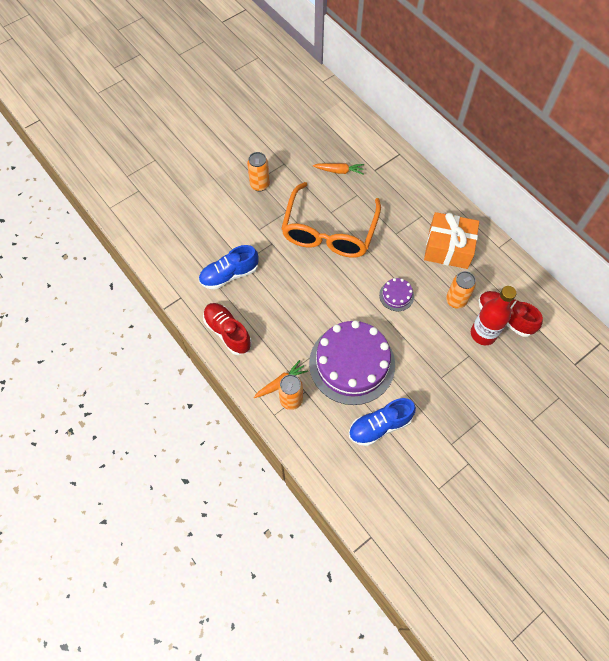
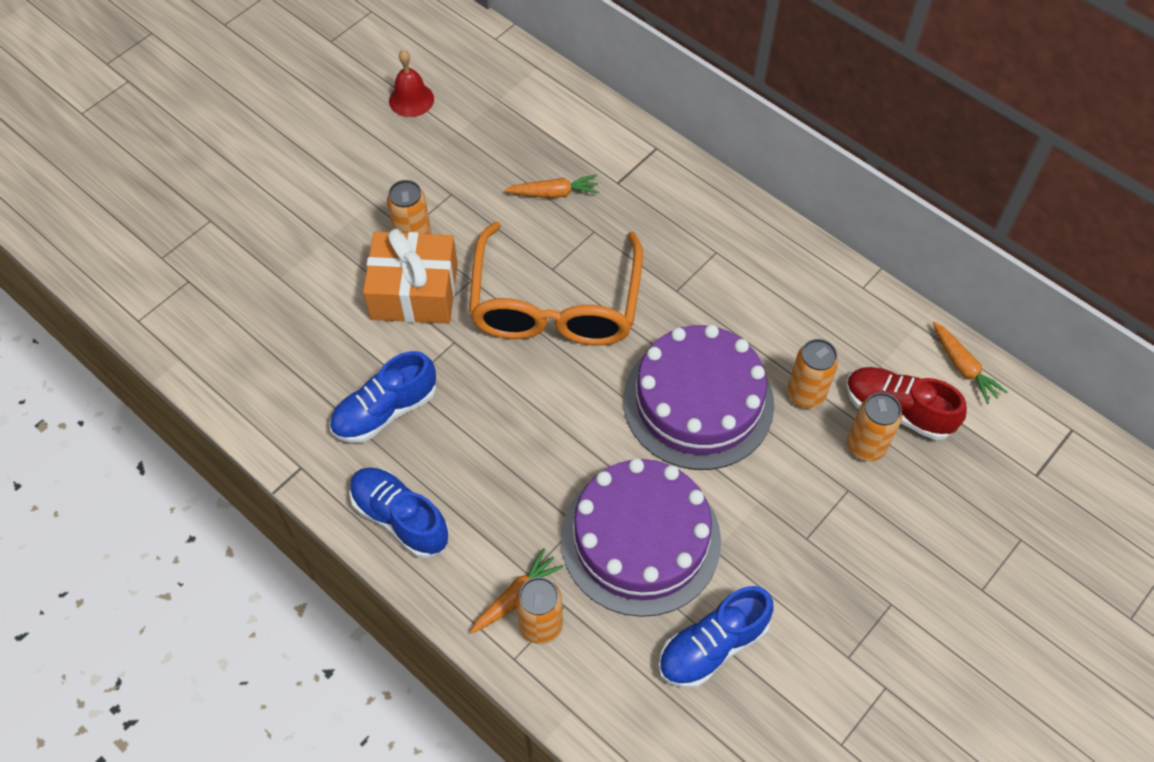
camera: 10 degrees left, 5 degrees down
red shoe [203,303,252,355] -> blue shoe [349,467,449,558]
purple cake [379,278,414,311] -> purple cake [623,325,774,470], size x2.35
orange gift [424,212,479,269] -> orange gift moved to [363,229,458,324]
red bottle [471,286,516,345] -> orange can [847,392,902,461]
none -> red bell [389,50,434,117]
none -> orange carrot [933,322,1007,404]

